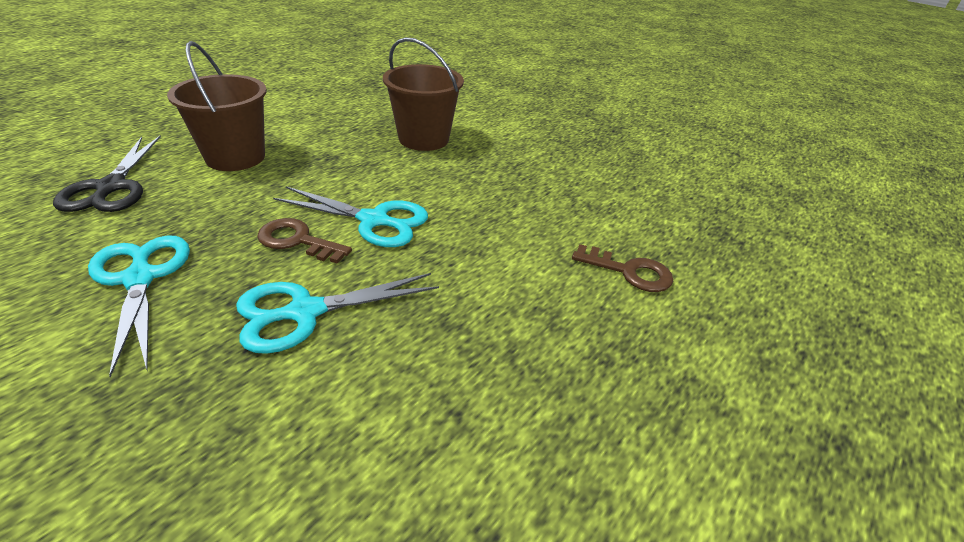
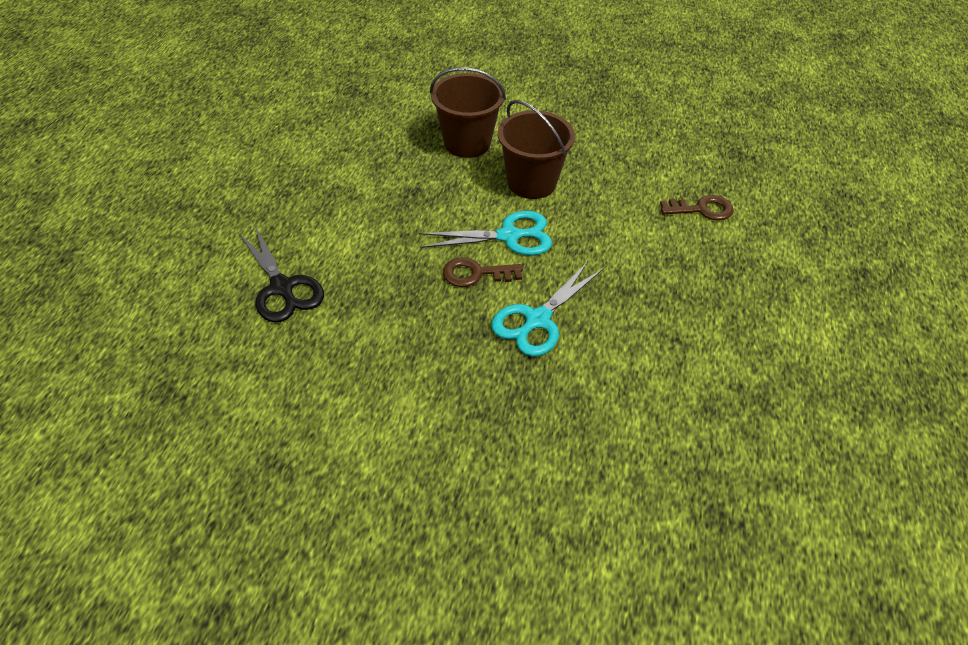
camera: 25 degrees left, 10 degrees up
turquoise scissors [88,235,190,377] -> none
brown bucket [167,41,267,171] -> brown bucket moved to [497,100,575,199]

